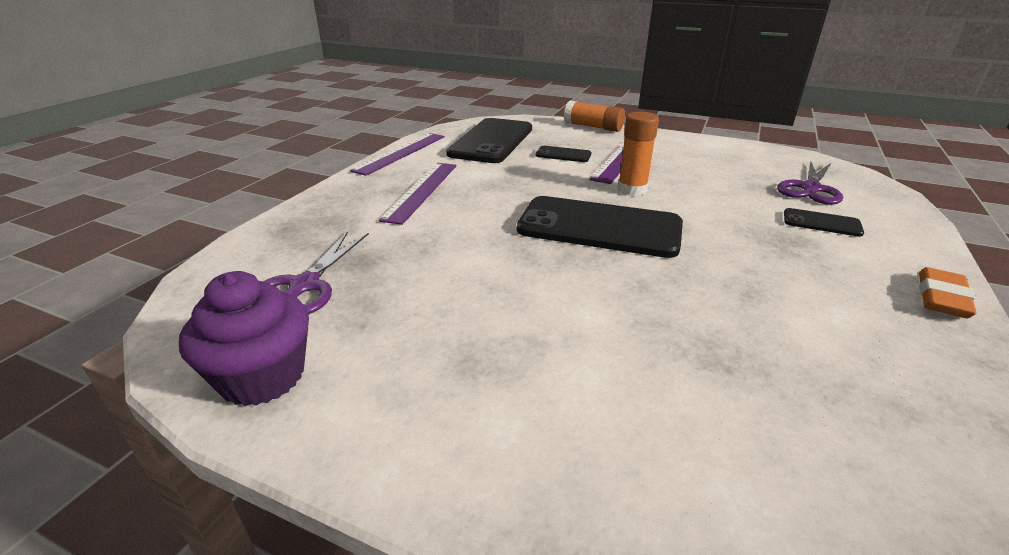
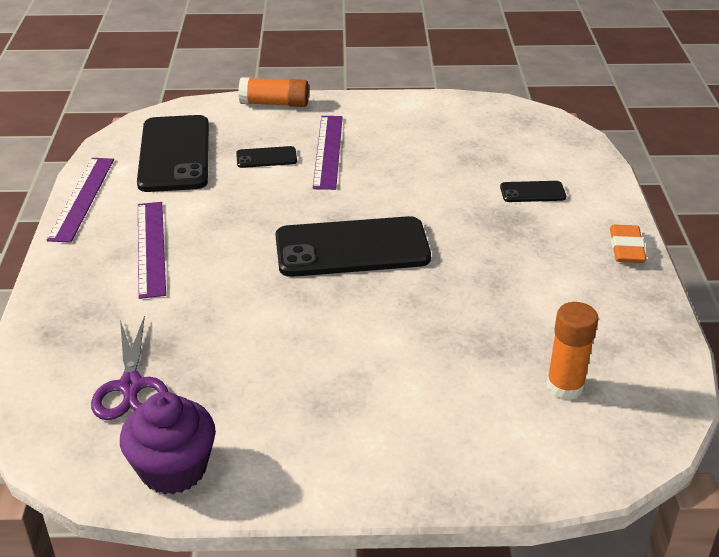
camera: 25 degrees left, 5 degrees up
orange glue stick [618,111,659,196] -> orange glue stick moved to [546,302,599,400]
purple scissors [777,162,843,205] -> none

